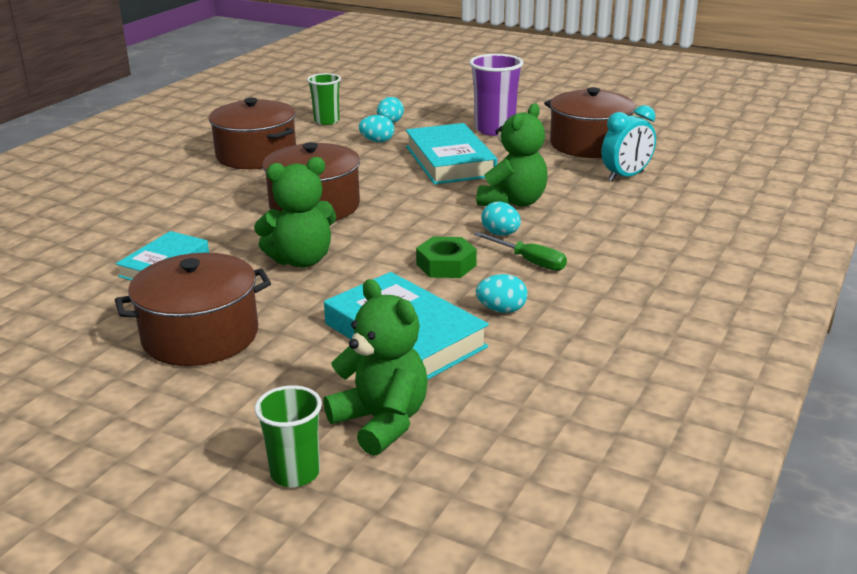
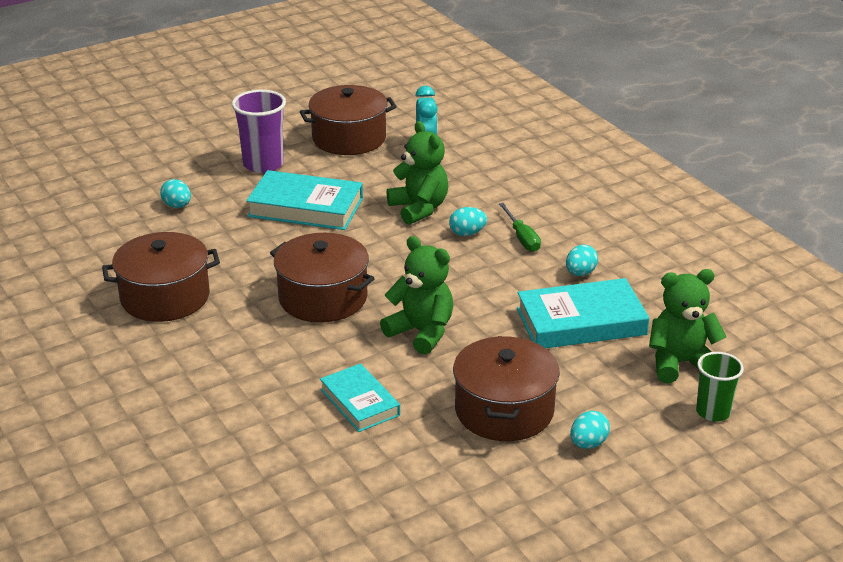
camera: 60 degrees left, 5 degrees up
green teddy bear [254,157,336,268] -> green teddy bear turned 60 degrees counterclockwise [380,236,453,355]
green cup [307,73,341,125] -> none
turquoise egg [359,115,394,142] -> turquoise egg moved to [570,411,610,449]
green nut [416,237,477,278] -> none
green screwdriver [474,232,567,271] -> green screwdriver turned 90 degrees clockwise [499,203,541,252]

